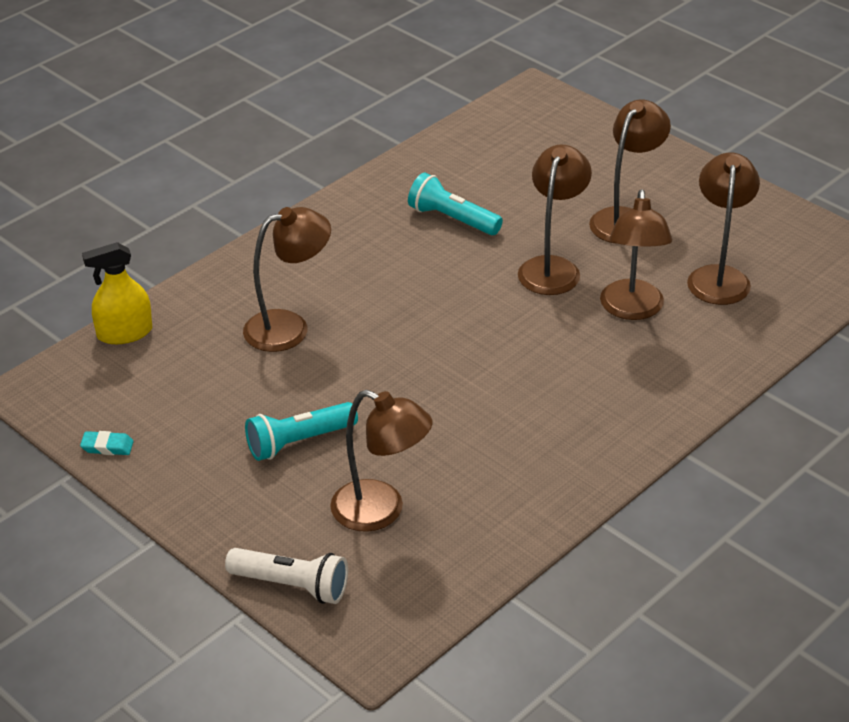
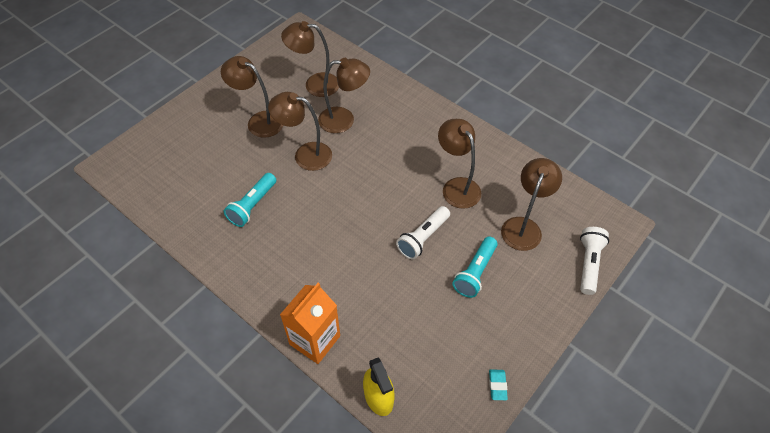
camera: 95 degrees left, 15 degrees up
brown lamp [243,207,331,352] -> brown lamp moved to [438,119,481,209]
turquoise flashlight [245,402,358,461] -> turquoise flashlight turned 60 degrees clockwise [453,236,498,298]
none -> orange carton [280,283,340,364]
none -> white flashlight [396,206,450,259]

